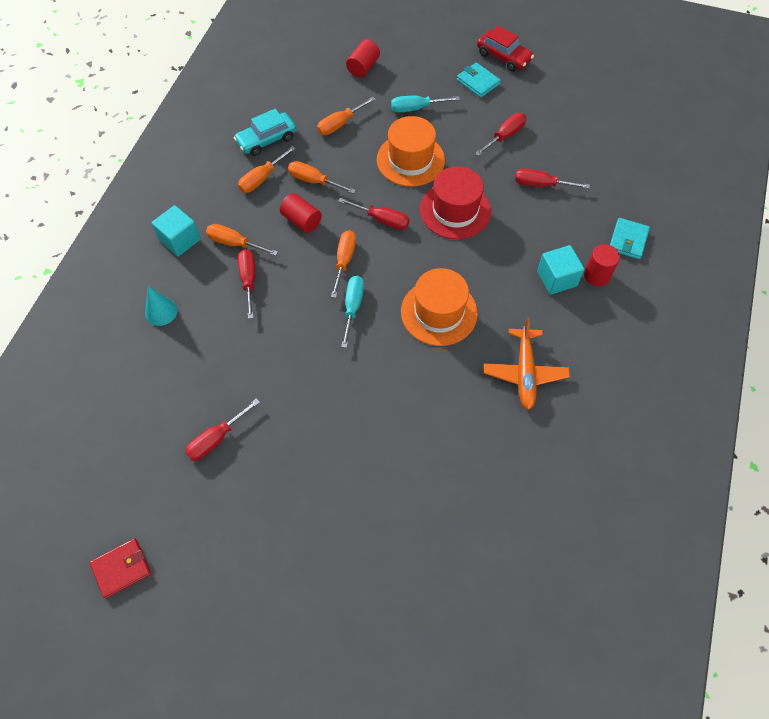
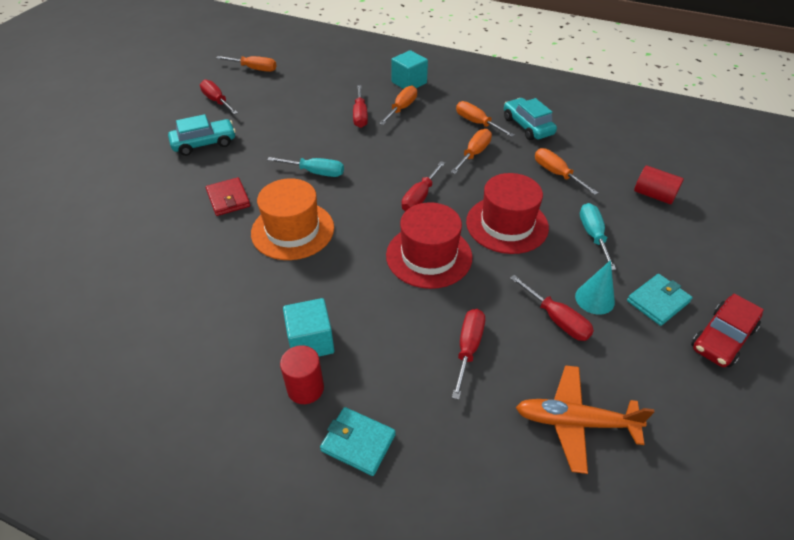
camera: 95 degrees right, 15 degrees down
red wallet [90,538,151,598] -> red wallet moved to [206,177,250,216]
turquoise cone [145,286,178,326] -> turquoise cone moved to [575,260,615,315]
red screwdriver [238,249,255,319] -> red screwdriver turned 90 degrees clockwise [353,85,368,128]
red cylinder [280,193,322,233] -> none
orange screwdriver [331,230,356,298] -> orange screwdriver moved to [216,56,277,72]
orange hat [377,116,445,187] -> red hat [466,173,549,254]
orange plane [484,318,570,410] -> orange plane moved to [516,365,654,474]
none -> turquoise car [168,114,236,156]

